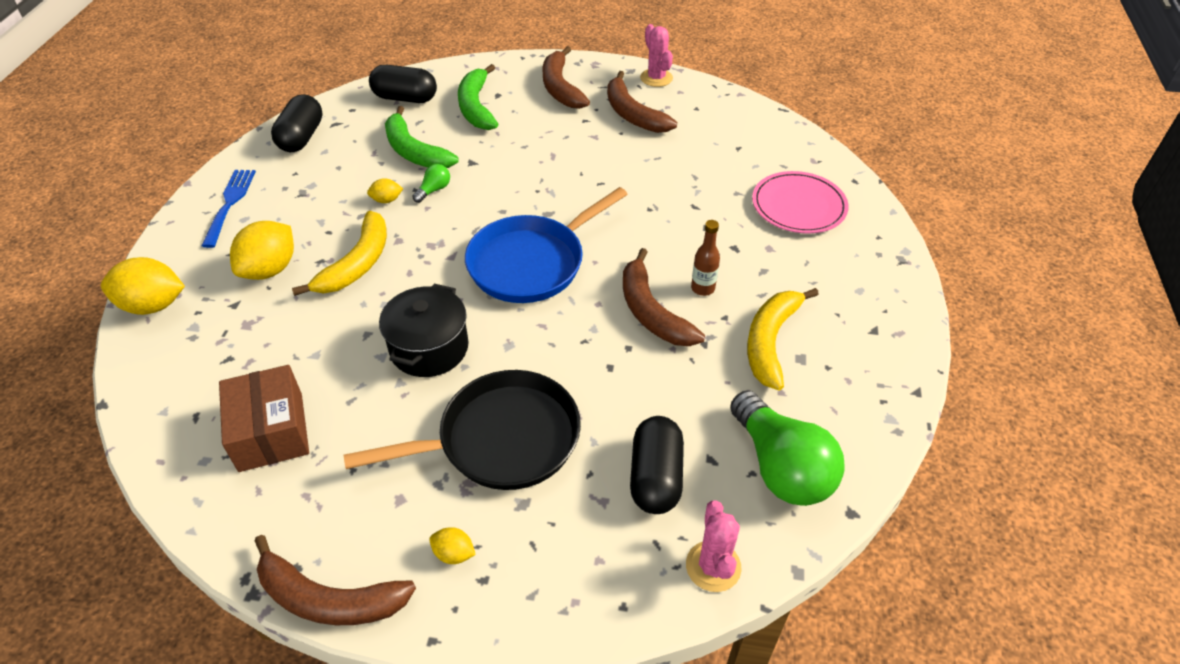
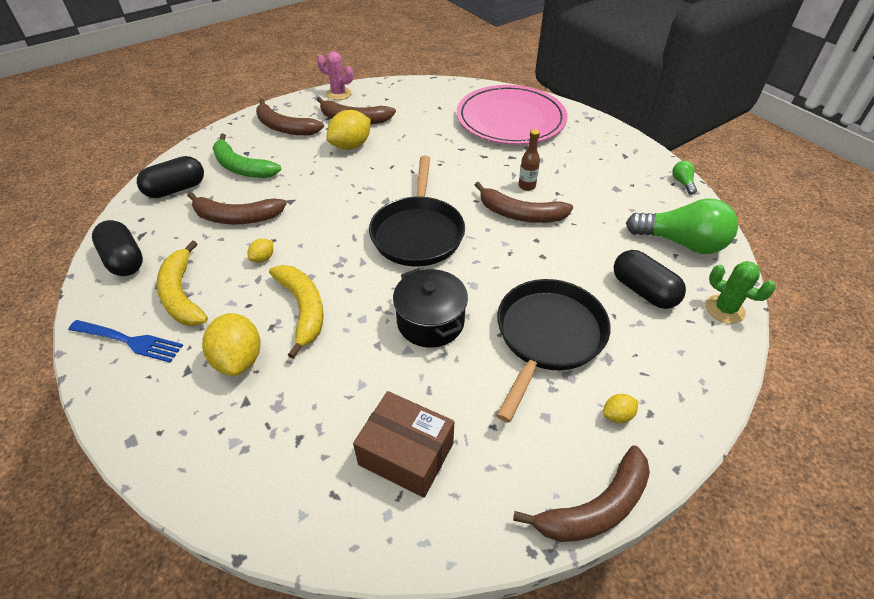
camera: 45 degrees left, 0 degrees up
yellow lemon [101,257,185,315] -> yellow lemon moved to [327,110,371,150]
blue fork [202,170,256,248] -> blue fork turned 150 degrees clockwise [68,320,183,363]
green banana [385,106,459,168] -> brown banana [187,192,287,224]
green light bulb [412,164,450,203] -> green light bulb moved to [672,161,697,195]
blue pan [465,187,627,303] -> black pan [369,156,465,266]
pink cactus [686,500,741,592] -> green cactus [706,261,776,324]
yellow banana [747,288,819,391] -> yellow banana moved to [156,241,208,326]
pink plate [752,171,849,234] -> pink plate [457,85,567,145], size x1.67

